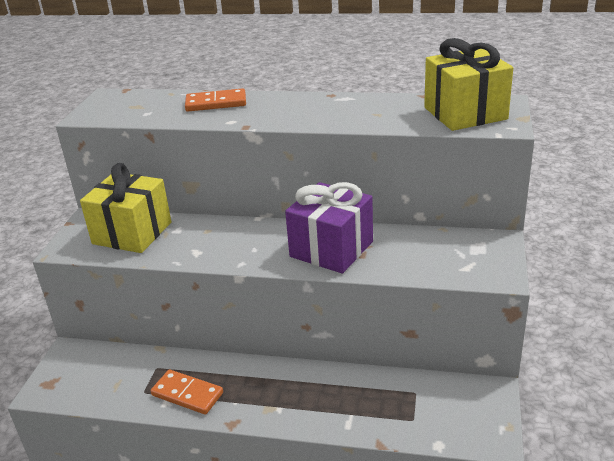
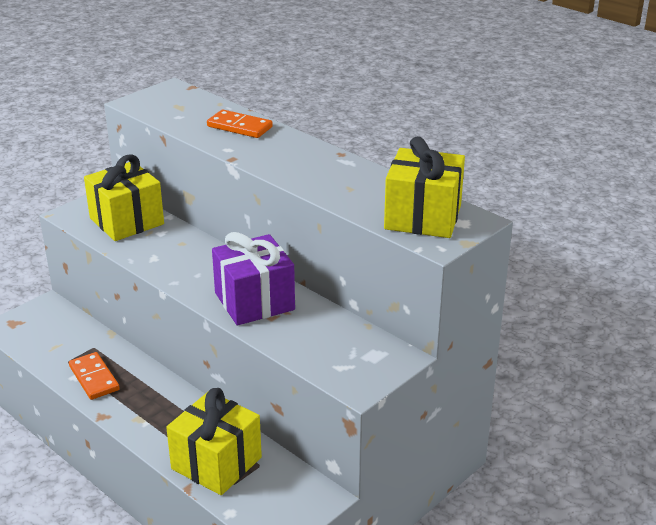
camera: 30 degrees right, 0 degrees up
none -> yellow gift [166,388,262,495]

